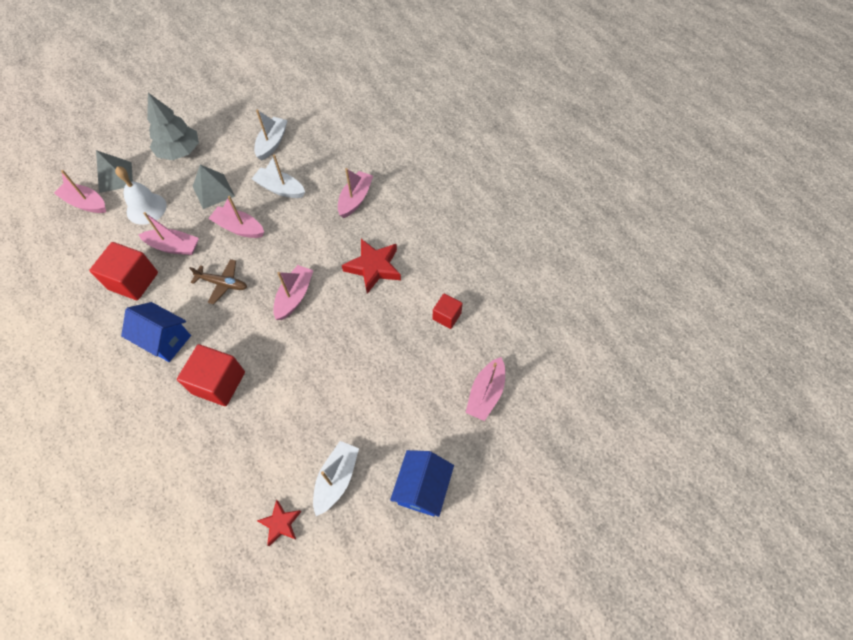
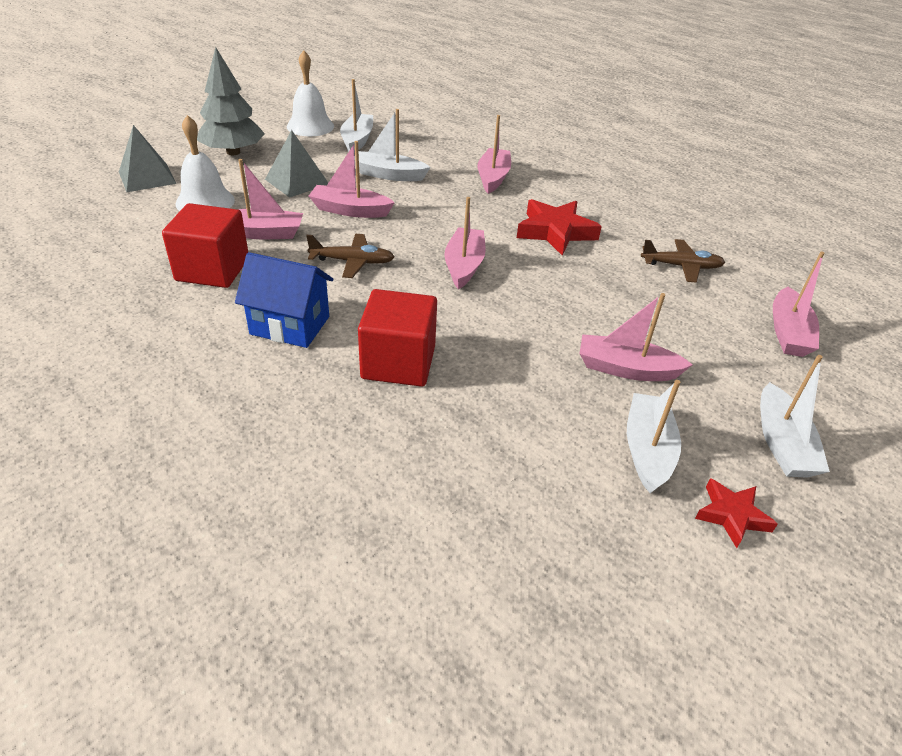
camera: 15 degrees left, 20 degrees down
pink boat [54,170,106,213] -> pink boat moved to [580,293,693,381]
red star [257,500,301,546] -> red star moved to [695,478,778,548]
blue house [390,450,454,517] -> white boat [760,355,830,478]
red cube [433,294,463,329] -> brown plane [641,239,725,283]
none -> white bell [287,50,334,136]

